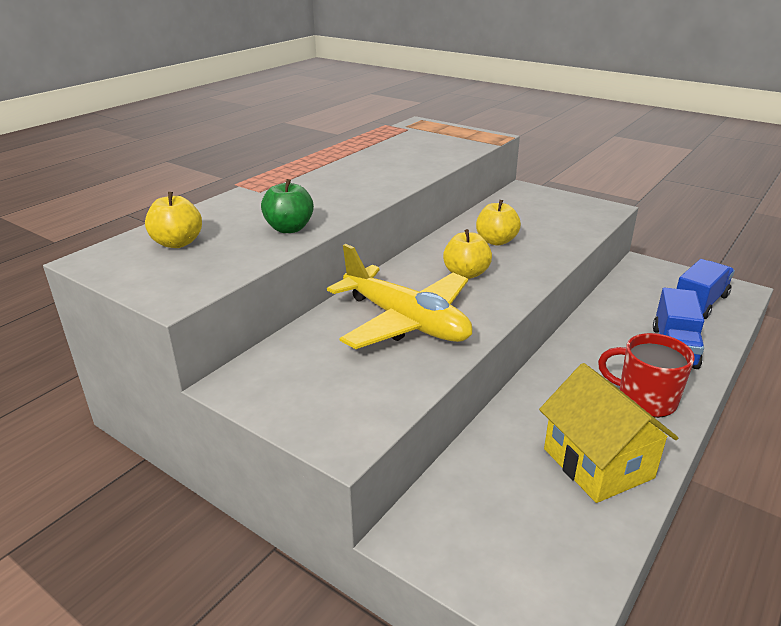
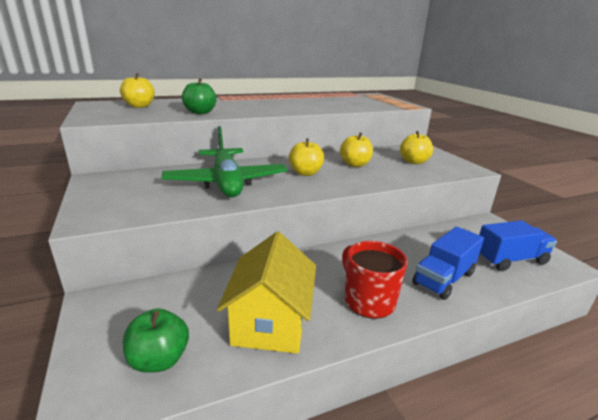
camera: 30 degrees right, 5 degrees down
yellow plane [327,244,473,349] -> green plane [162,126,288,197]
none -> green apple [123,309,189,373]
none -> yellow apple [400,131,433,164]

